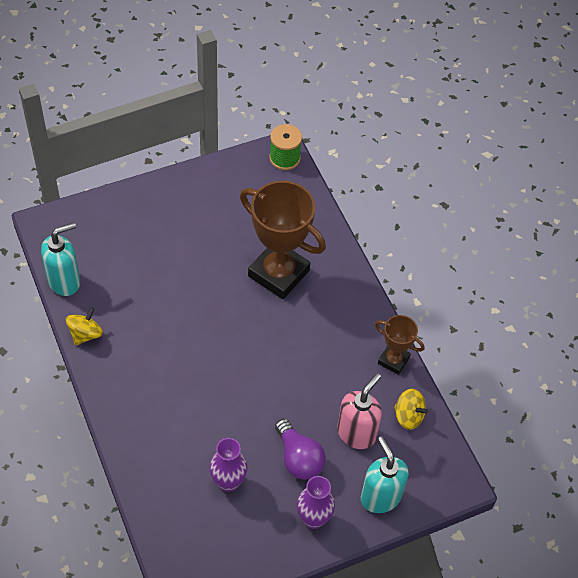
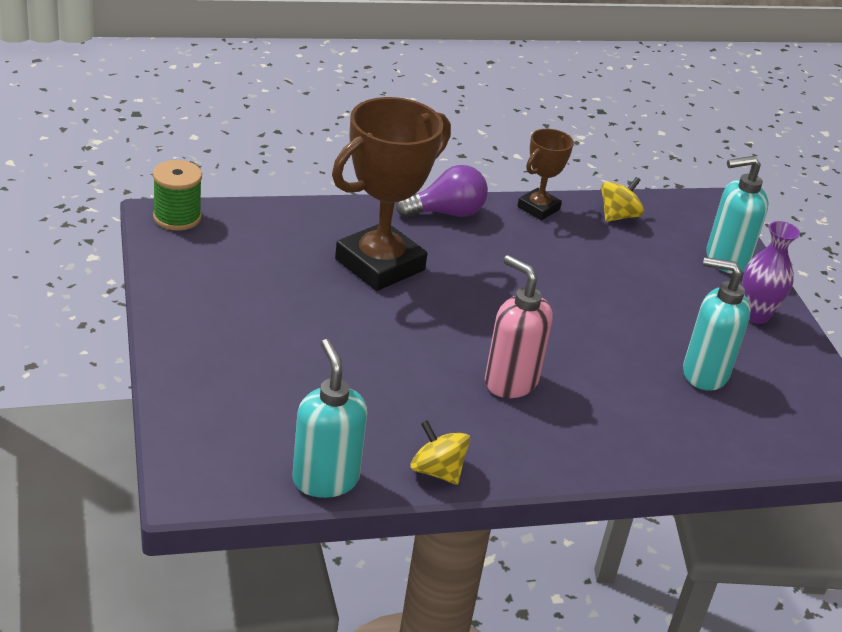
camera: 80 degrees left, 20 degrees down
purple vase [209,438,248,492] -> turquoise soap dispenser [683,257,751,391]
purple light bulb [275,419,326,480] -> purple light bulb moved to [396,165,488,217]
pink soap dispenser [337,373,382,449] -> pink soap dispenser moved to [485,255,553,398]

